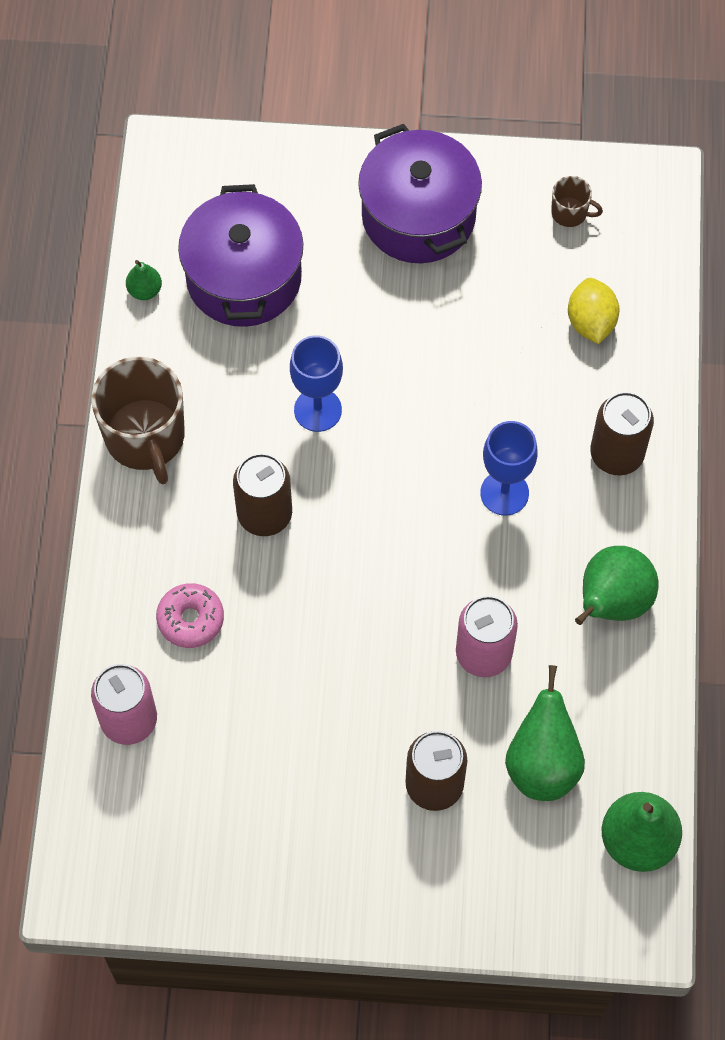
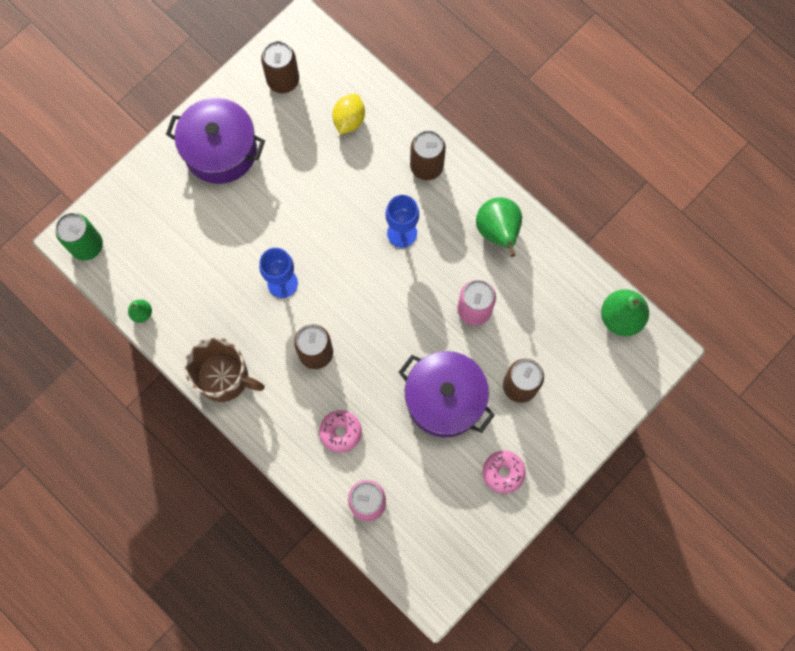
camera: 50 degrees left, 10 degrees up
purple pot [178,184,304,327] -> purple pot moved to [399,351,495,437]
green pear [505,665,585,801] -> none
brown mug [551,176,603,227] -> brown can [261,41,299,93]
yellow lemon [568,278,620,344] -> yellow lemon turned 75 degrees clockwise [332,93,365,135]
none -> green can [55,213,103,260]
none -> pink donut [483,451,526,494]

